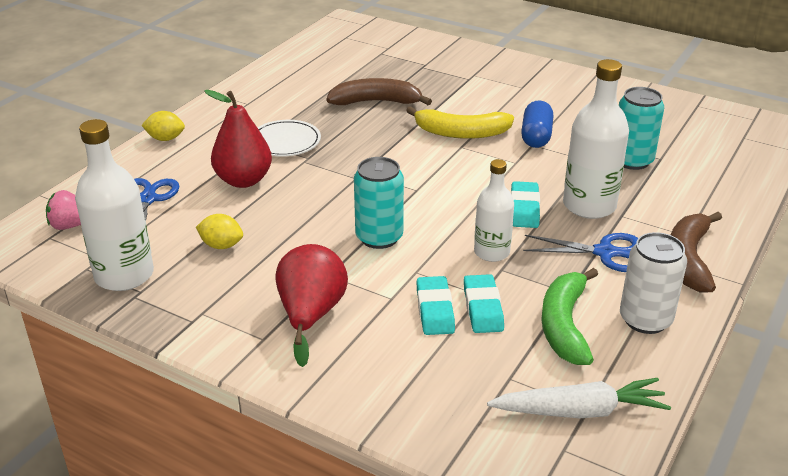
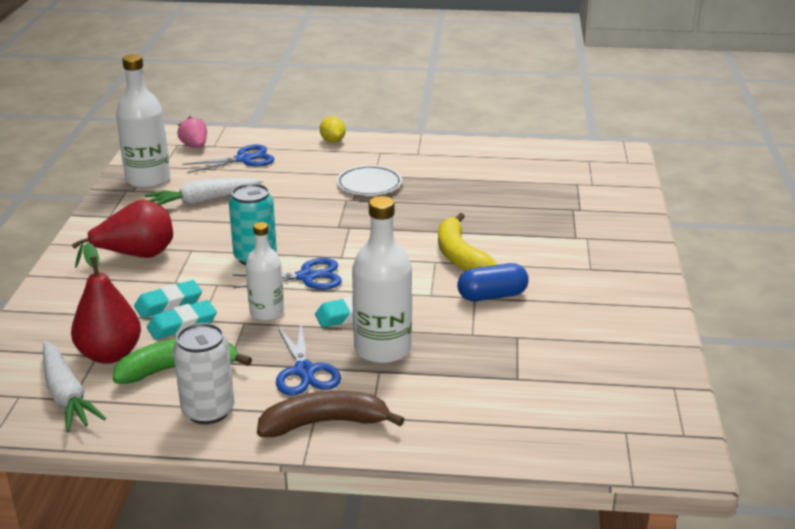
camera: 65 degrees right, 5 degrees down
yellow lemon [196,214,243,249] -> white carrot [145,178,263,205]
red pear [204,90,272,188] -> red pear moved to [71,243,141,364]
brown banana [327,78,432,106] -> none
turquoise can [619,87,664,170] -> none
none -> blue scissors [232,258,342,290]

